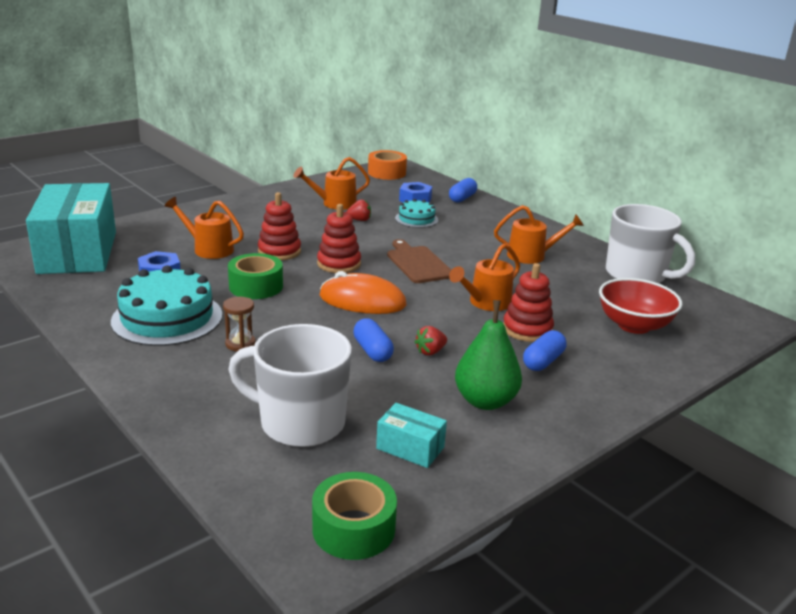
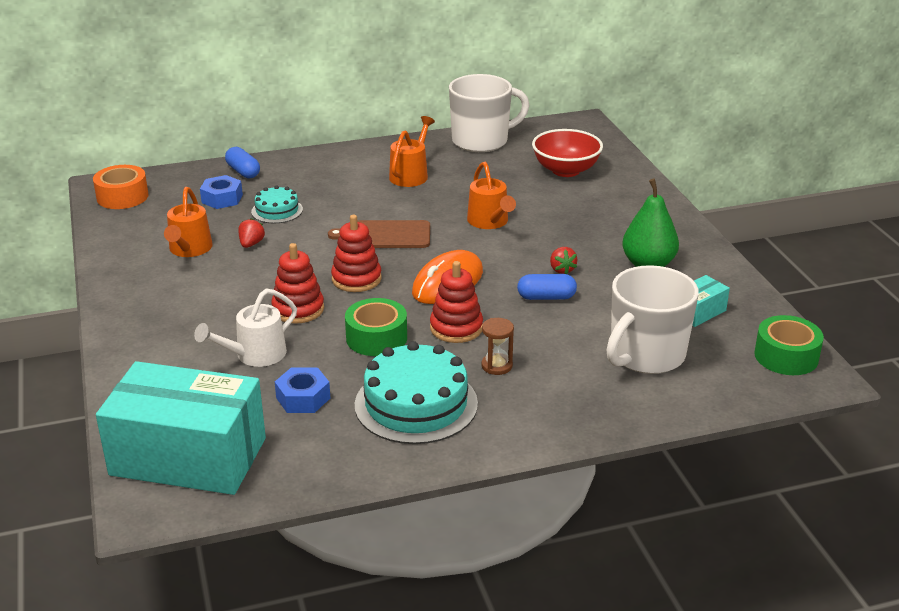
camera: 65 degrees left, 5 degrees up
orange watering can [165,197,244,259] -> white watering can [194,289,297,367]
red stacking toy [503,263,554,342] -> red stacking toy moved to [430,261,483,343]
blue capsule [523,330,566,371] -> none

